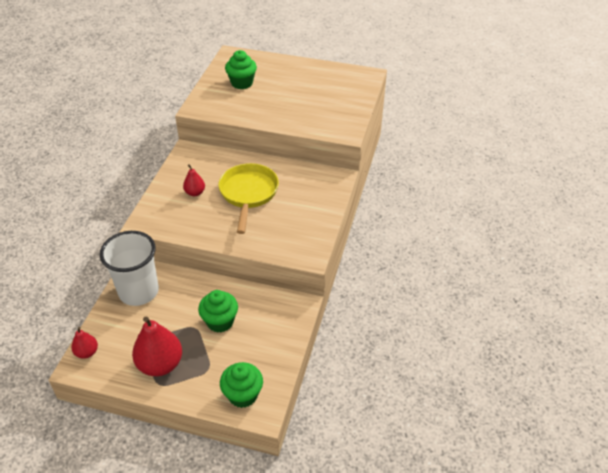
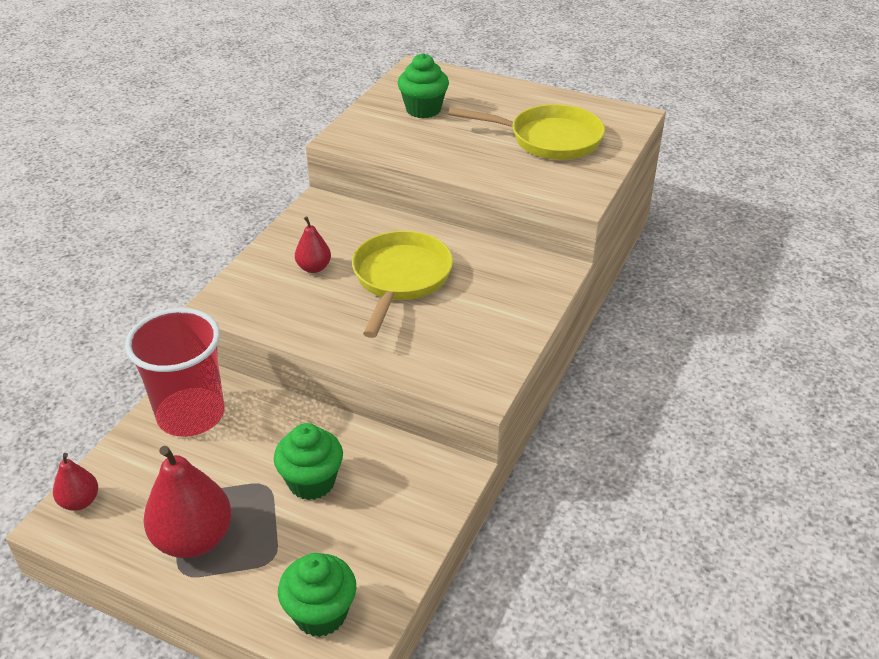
camera: 10 degrees right, 5 degrees down
white cup [100,231,159,306] -> red cup [125,308,225,437]
none -> yellow pan [448,104,605,160]

